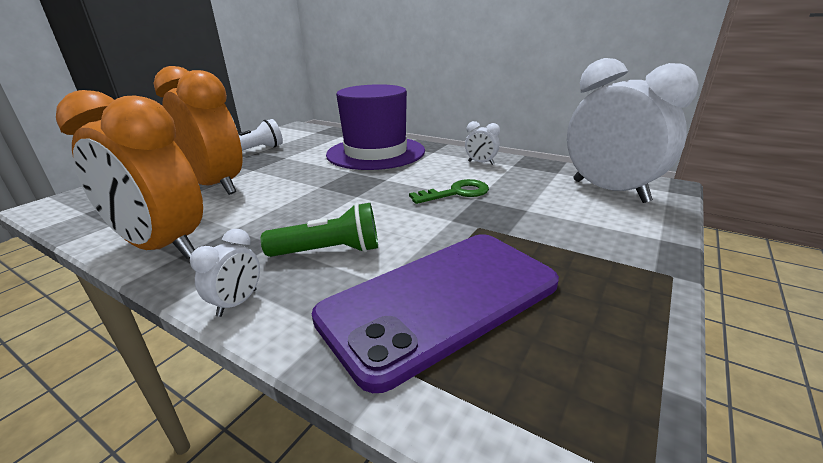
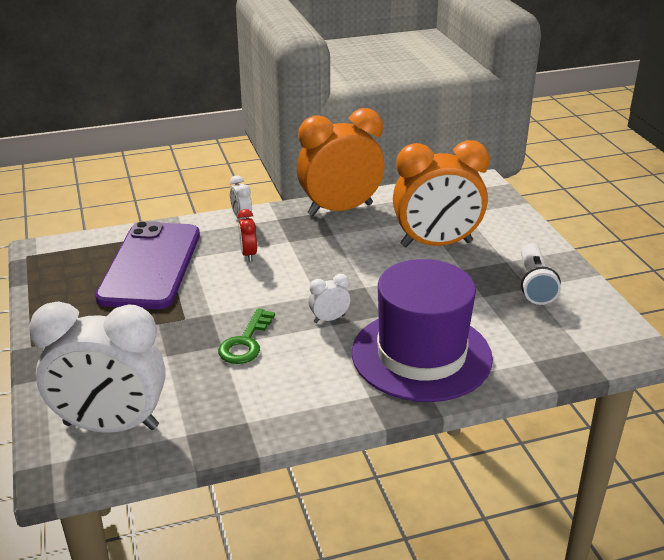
camera: 130 degrees right, 5 degrees up
green flashlight [261,203,378,257] -> red clock [238,209,257,261]
white clock [465,121,500,165] -> white clock moved to [309,274,350,323]

